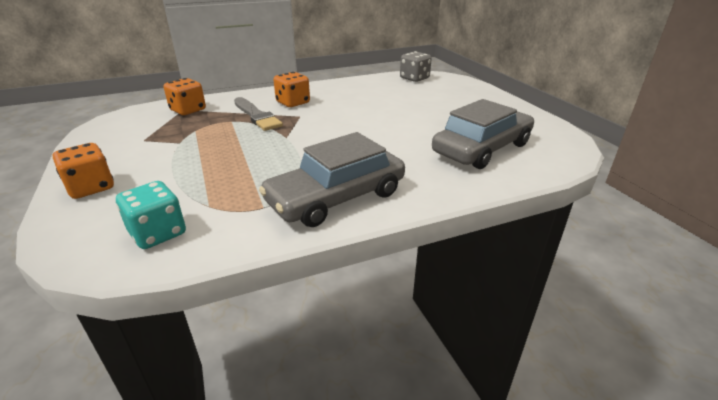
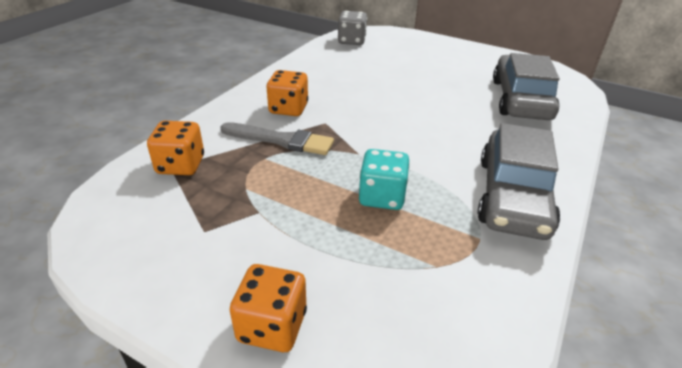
camera: 40 degrees left, 5 degrees up
turquoise dice [116,181,186,249] -> turquoise dice moved to [359,149,410,210]

